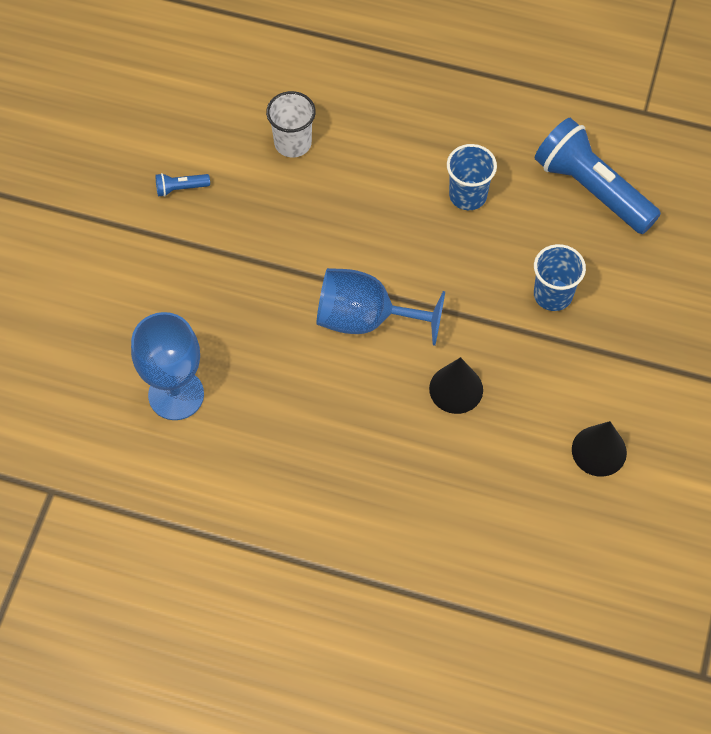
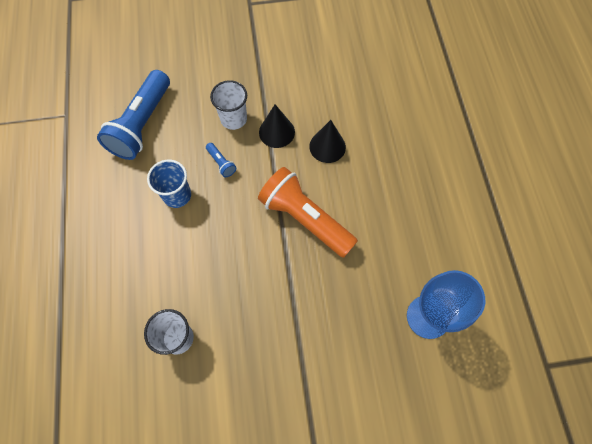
camera: 115 degrees left, 5 degrees up
blue flashlight [155,173,210,197] -> blue flashlight moved to [206,143,236,177]
blue goblet [317,268,445,346] -> orange flashlight [258,167,358,258]
blue cup [534,244,586,311] -> white cup [210,80,247,130]
black cone [572,421,627,477] -> black cone moved to [259,104,295,148]

